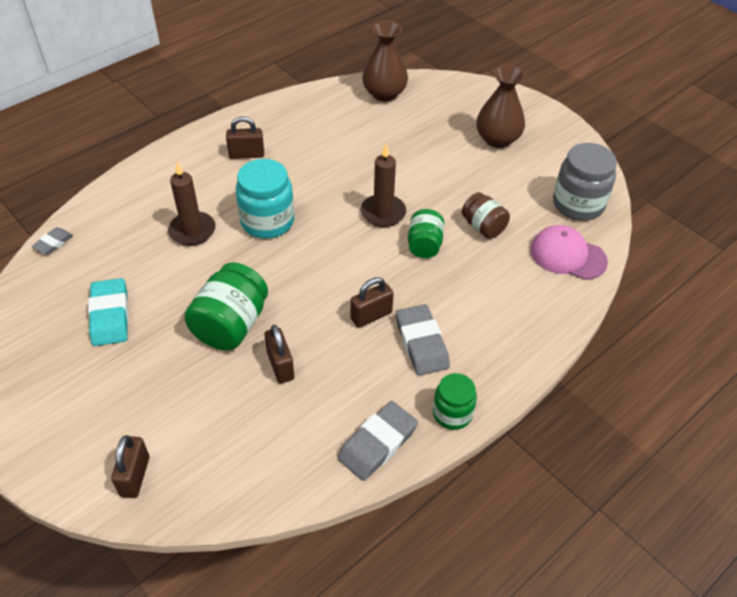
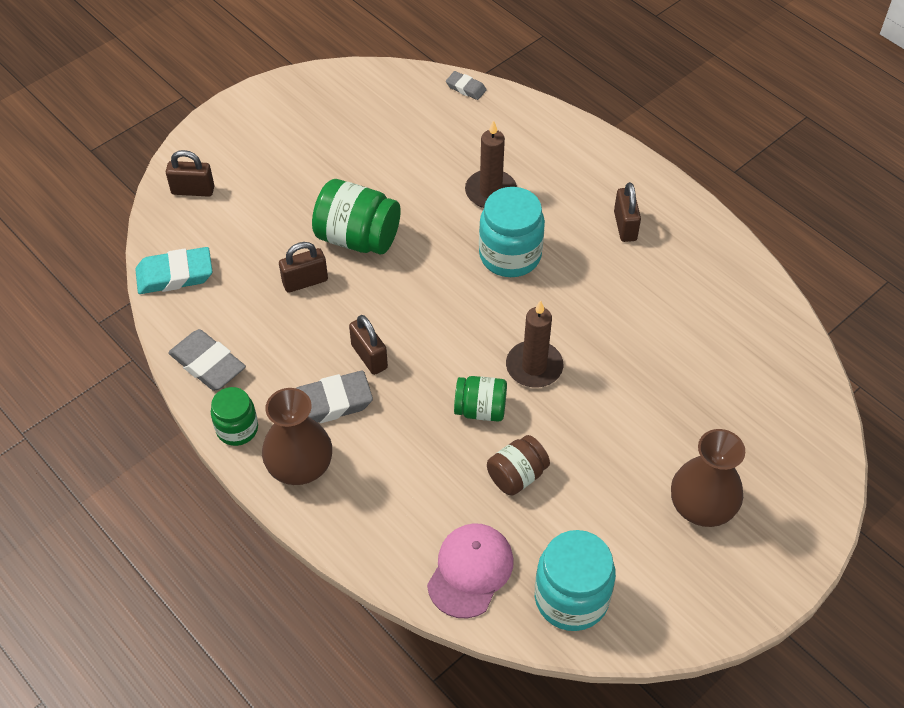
camera: 90 degrees right, 5 degrees up
turquoise eraser [88,278,129,346] -> turquoise eraser moved to [135,247,213,294]
brown vase [362,21,408,101] -> brown vase moved to [262,388,332,485]
grey jar [553,143,617,221] -> turquoise jar [535,530,616,631]

